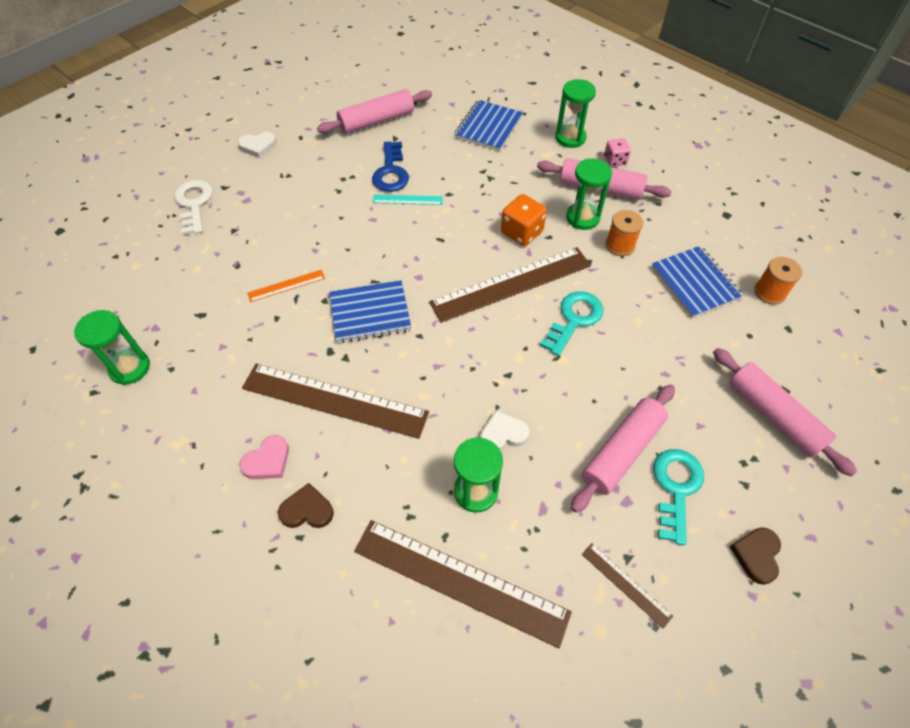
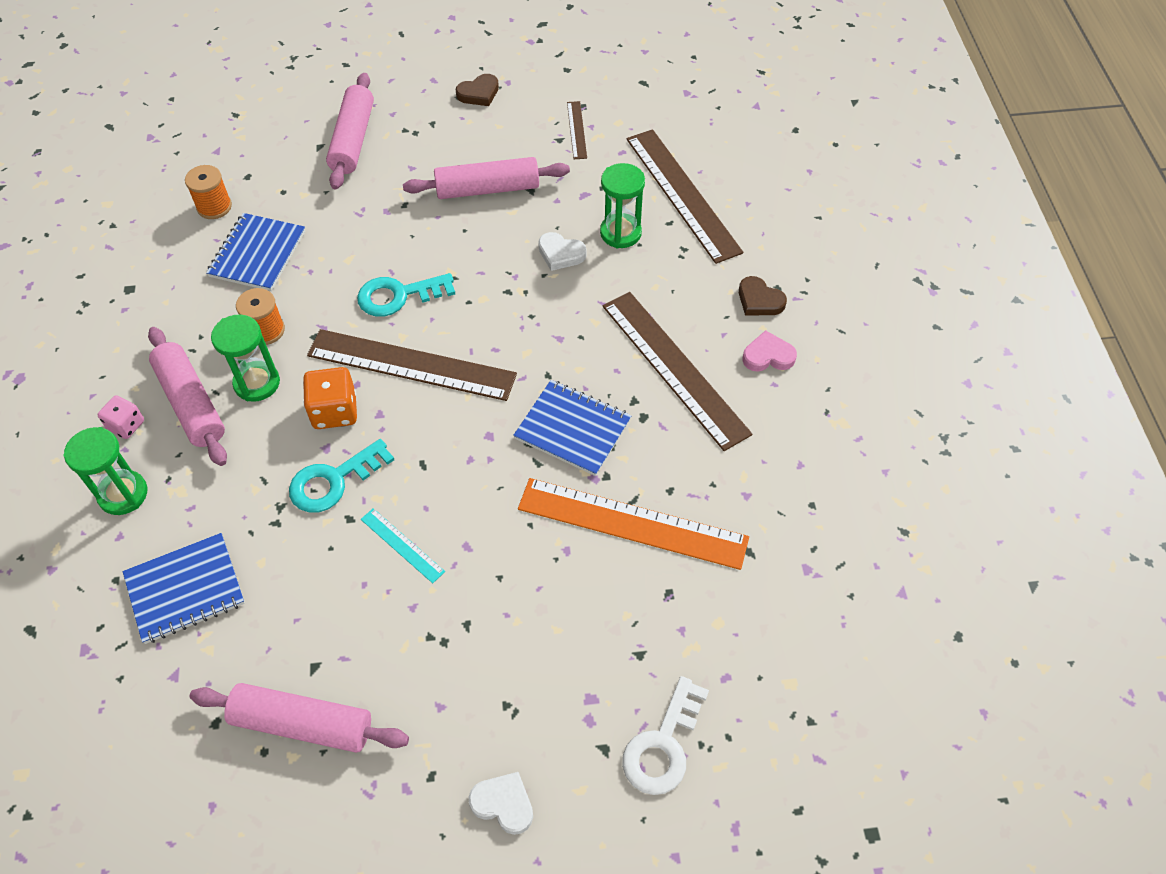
camera: 140 degrees left, 0 degrees up
green hourglass [74,310,150,385] -> none
orange ruler [247,270,325,302] -> orange ruler [518,478,749,570], size x2.20
blue key [372,141,409,192] -> none
turquoise key [654,449,704,545] -> turquoise key moved to [289,439,394,513]

